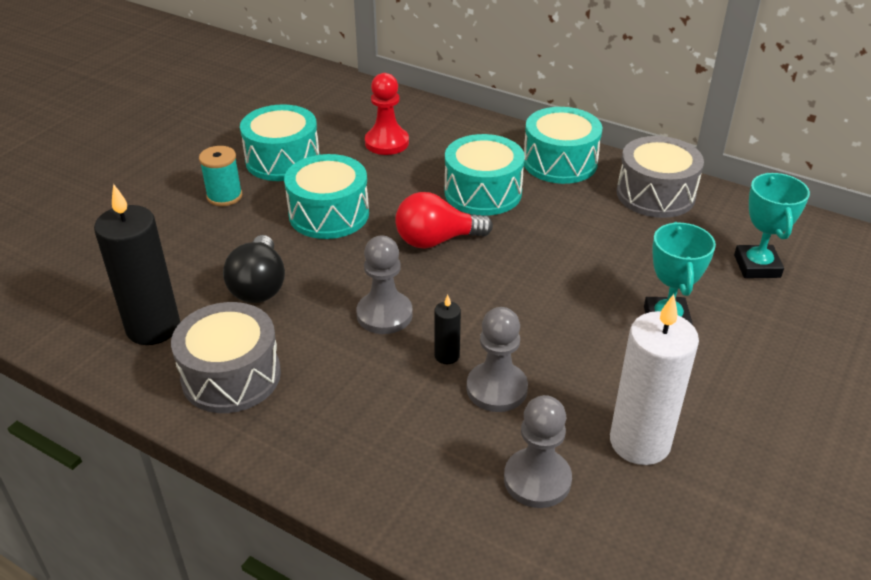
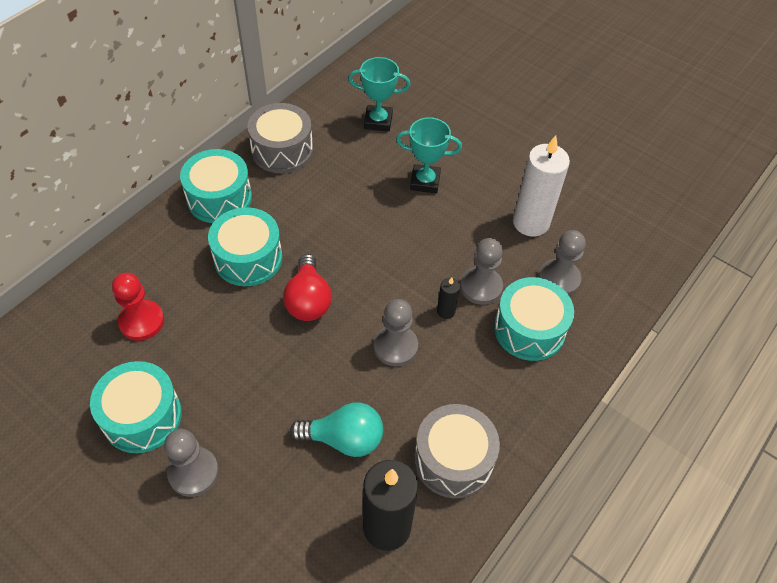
camera: 85 degrees left, 15 degrees up
turquoise spool [199,146,242,206] -> grey pawn [164,429,219,497]
black light bulb [223,235,285,303] -> turquoise light bulb [290,402,383,457]
turquoise drum [284,154,369,239] -> turquoise drum moved to [494,277,574,361]

